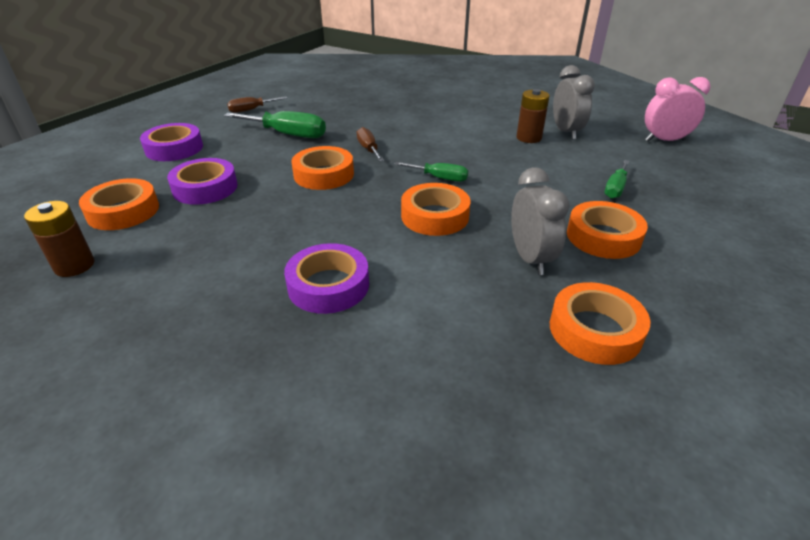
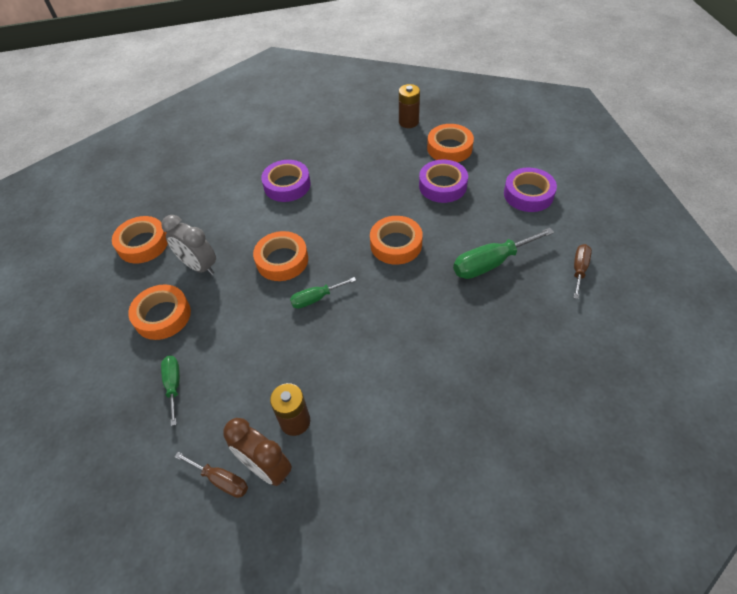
camera: 140 degrees right, 15 degrees up
brown screwdriver [357,127,384,161] -> brown screwdriver moved to [175,452,248,498]
grey clock [553,65,595,139] -> brown clock [223,418,292,486]
pink clock [645,77,711,142] -> none

